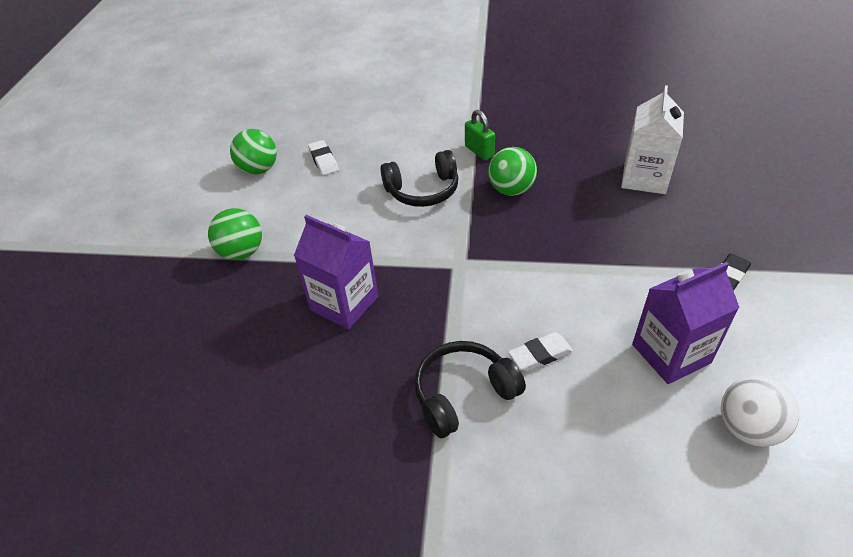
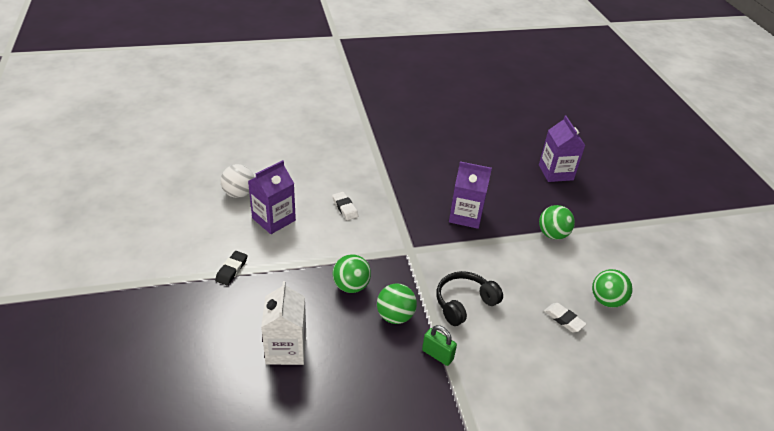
camera: 155 degrees right, 5 degrees down
black headphones [415,341,526,438] -> none
white eraser [509,332,573,371] -> white eraser turned 75 degrees counterclockwise [332,192,359,220]
none -> green ball [333,254,371,293]
none -> purple carton [539,115,586,182]

